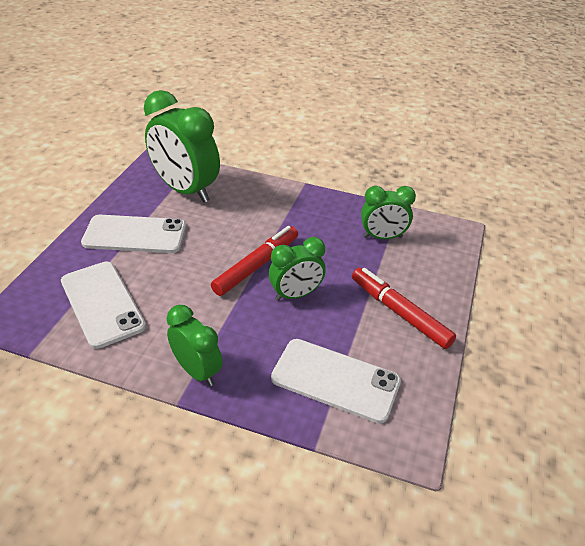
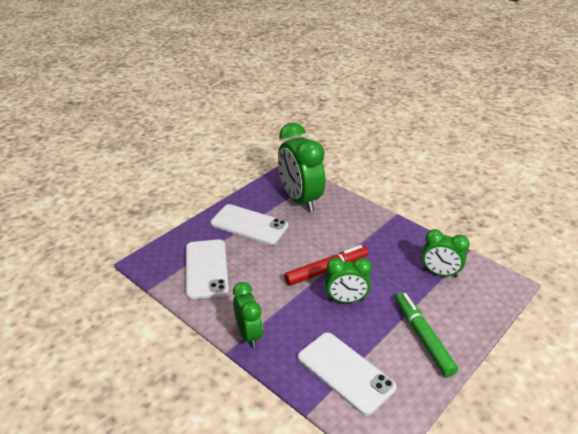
camera: 25 degrees right, 5 degrees down
red marker [352,268,456,349] -> green marker [395,292,458,377]

